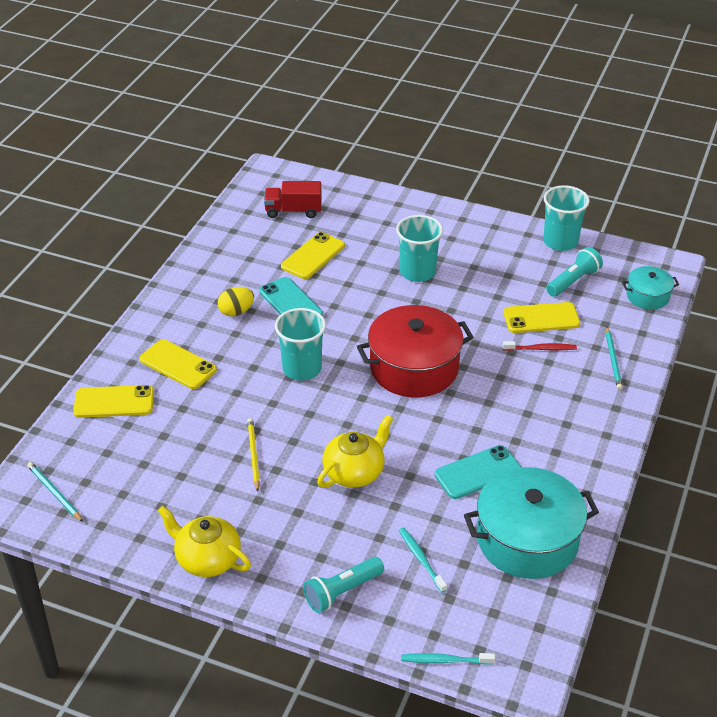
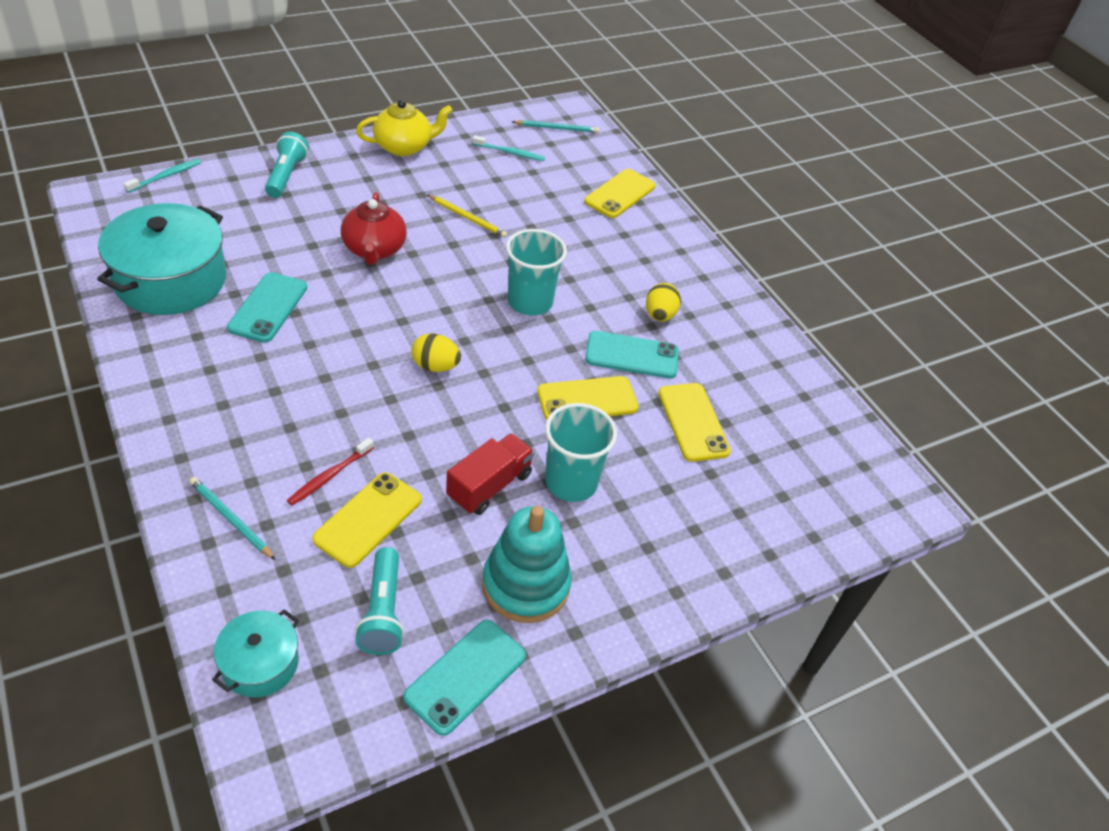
camera: 125 degrees right, 5 degrees up
yellow phone [140,339,217,389] -> yellow phone moved to [537,376,639,420]
red truck [264,181,322,218] -> red truck moved to [446,433,534,515]
yellow teapot [317,415,393,488] -> red teapot [341,192,407,265]
red pot [357,305,474,397] -> yellow egg [412,334,461,372]
turquoise toothbrush [399,527,447,593] -> turquoise toothbrush moved to [472,135,545,161]
turquoise cup [543,185,590,251] -> turquoise phone [403,620,526,736]
none -> turquoise stacking toy [482,506,572,623]

